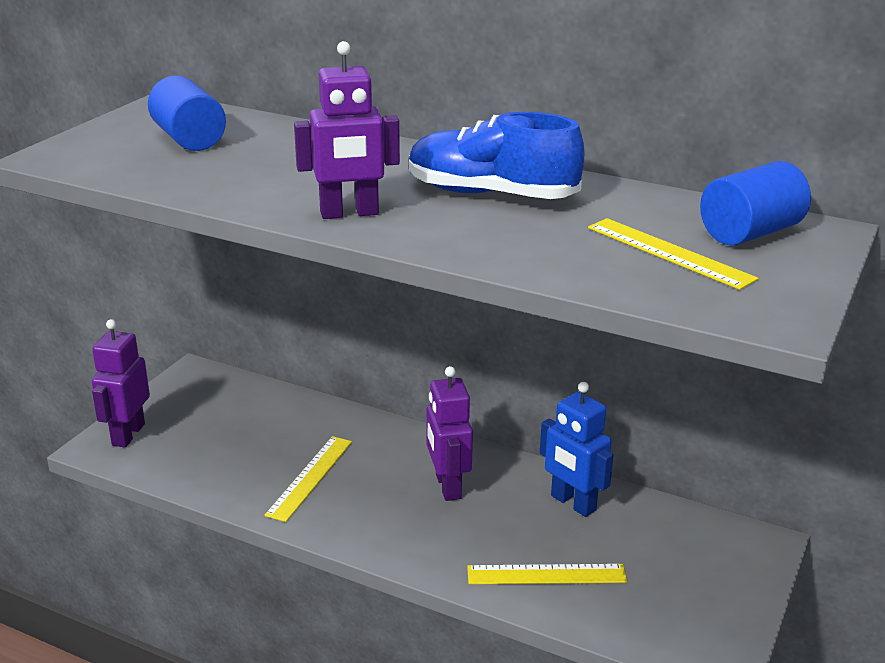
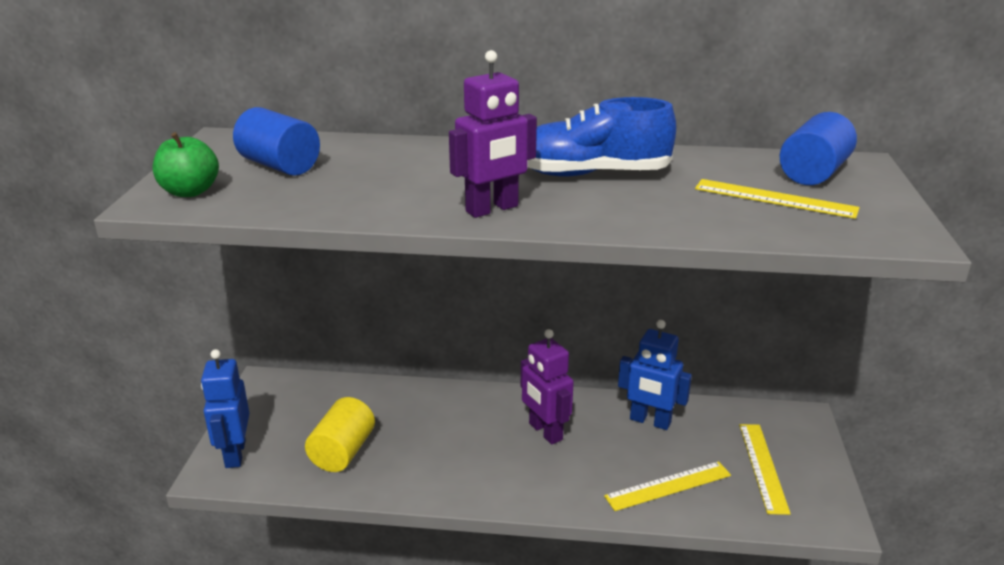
camera: 20 degrees left, 0 degrees up
purple robot [92,319,150,448] -> blue robot [201,349,249,468]
yellow ruler [265,436,352,522] -> yellow ruler moved to [739,424,791,515]
none -> green apple [153,132,219,197]
none -> yellow cylinder [305,397,375,472]

